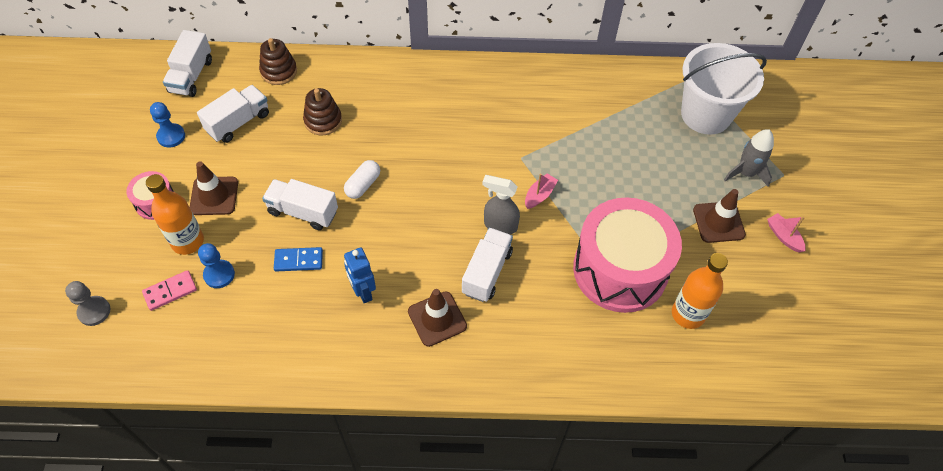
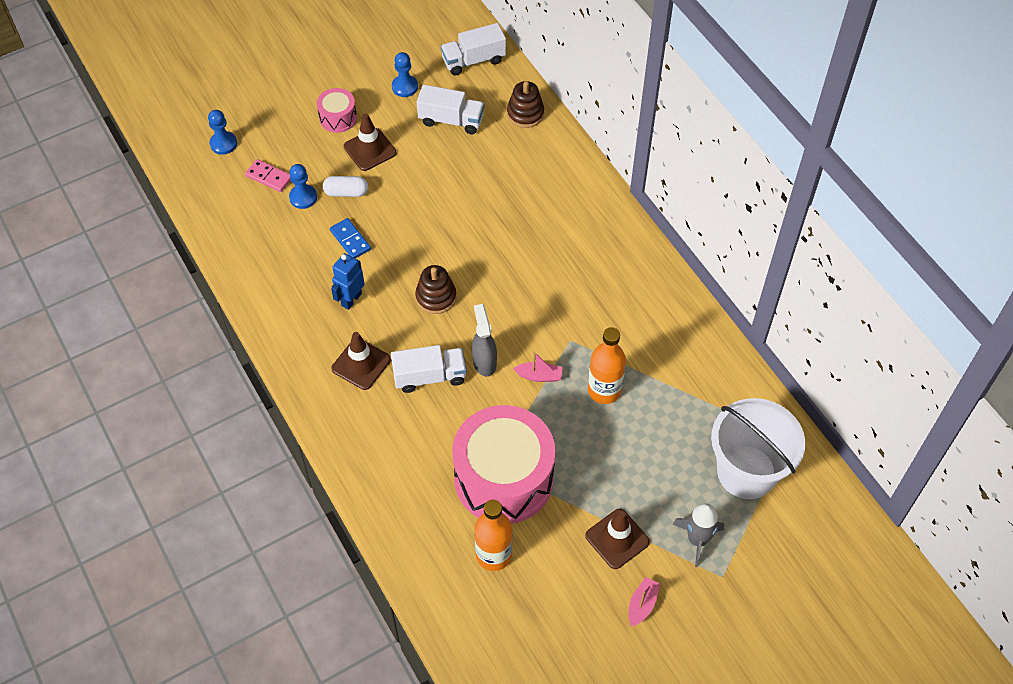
camera: 60 degrees right, 0 degrees up
grey pawn [65,281,110,326] -> blue pawn [208,110,237,155]
orange bottle [146,174,204,255] -> orange bottle moved to [588,327,626,404]
white truck [262,179,338,230] -> none
brown stacking toy [303,88,342,135] -> brown stacking toy moved to [415,265,456,314]
white capsule [344,160,380,199] -> white capsule moved to [323,176,368,197]

